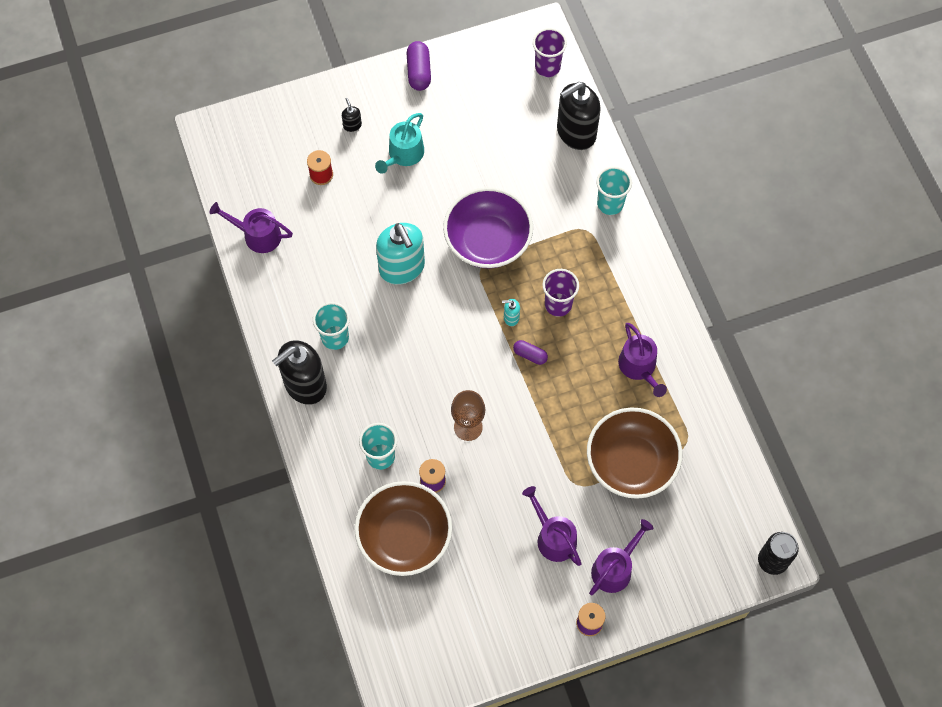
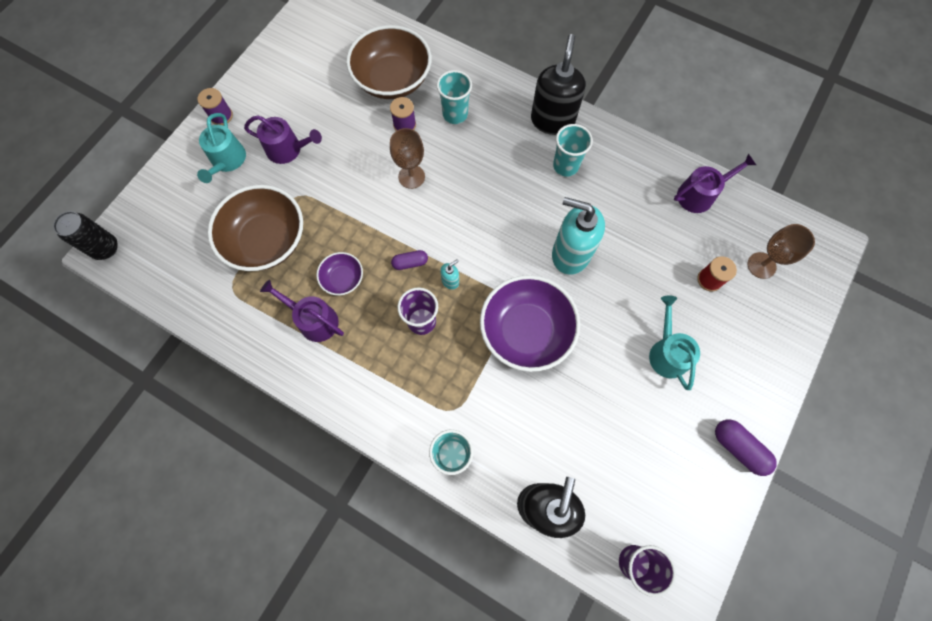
camera: 140 degrees right, 5 degrees up
black soap dispenser [342,98,362,132] -> none
purple watering can [589,519,654,595] -> turquoise watering can [197,113,246,183]
none -> purple bowl [316,252,363,295]
none -> brown goblet [747,224,815,279]

